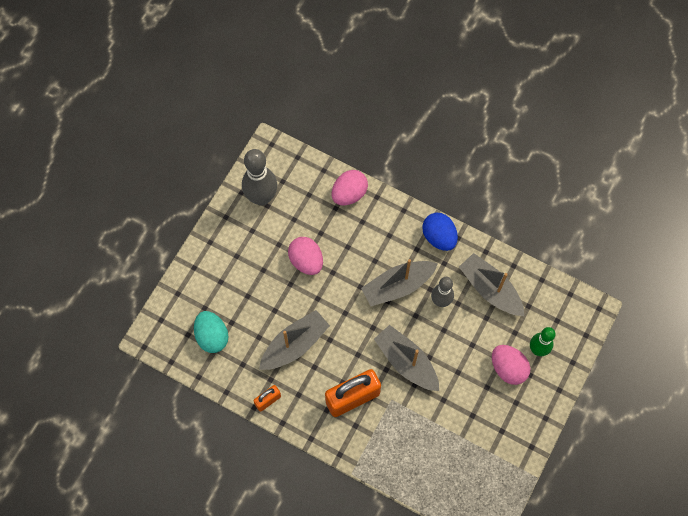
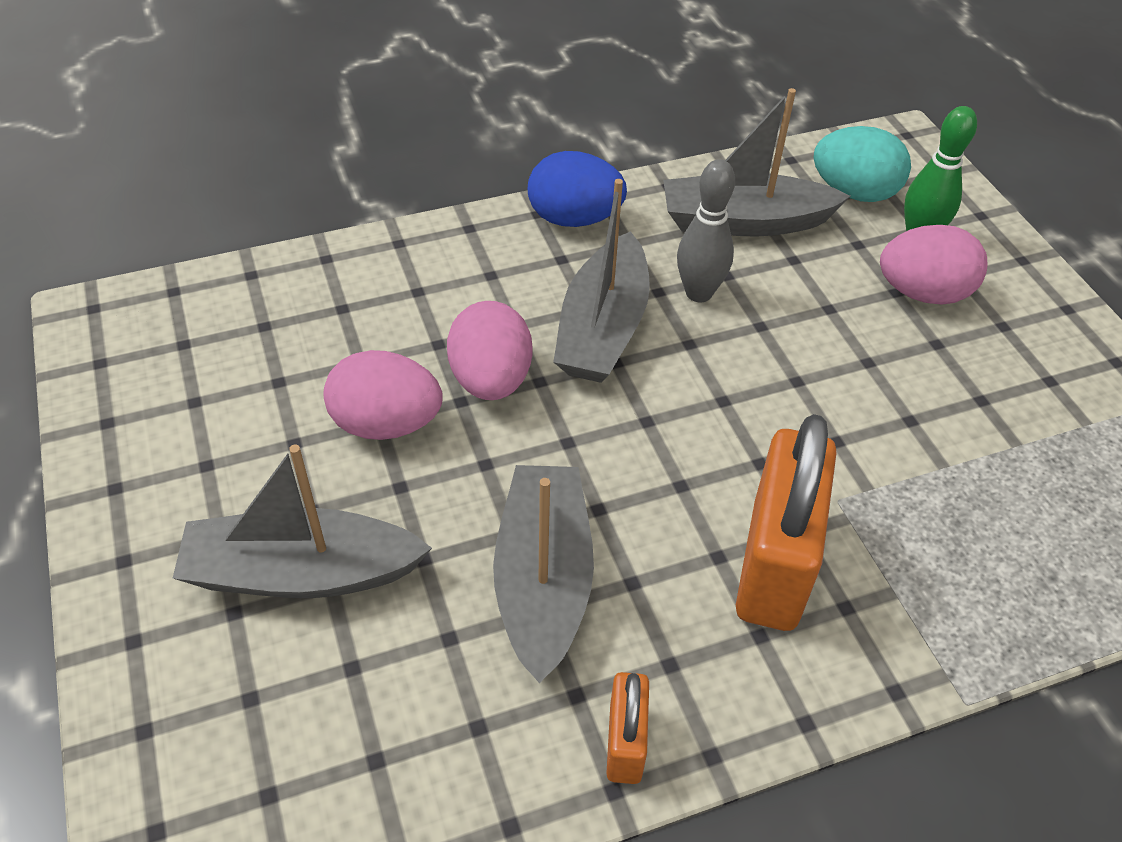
camera: 50 degrees left, 20 degrees down
turquoise egg [194,311,228,353] -> turquoise egg moved to [813,126,911,202]
grey bowling pin [242,149,277,206] -> none
pink egg [332,170,368,205] -> pink egg moved to [447,301,532,400]
grey boat [374,325,439,391] -> grey boat moved to [173,444,432,598]

